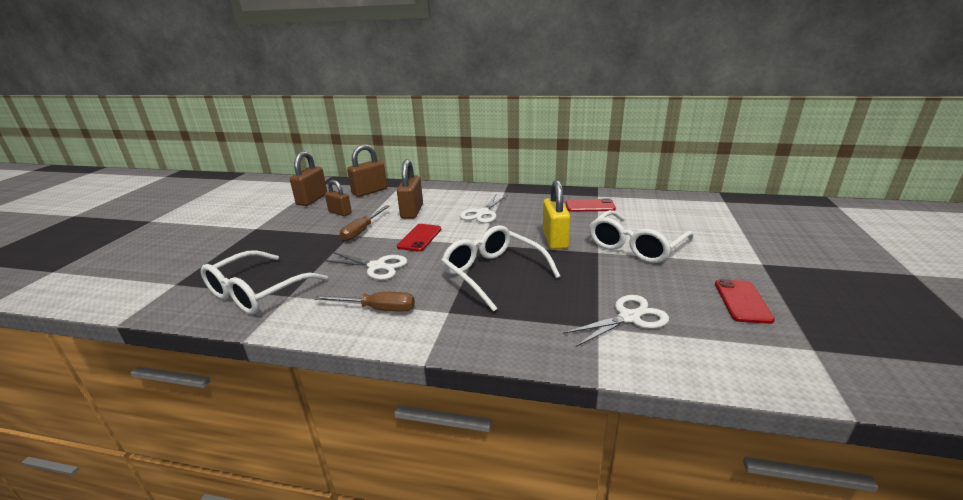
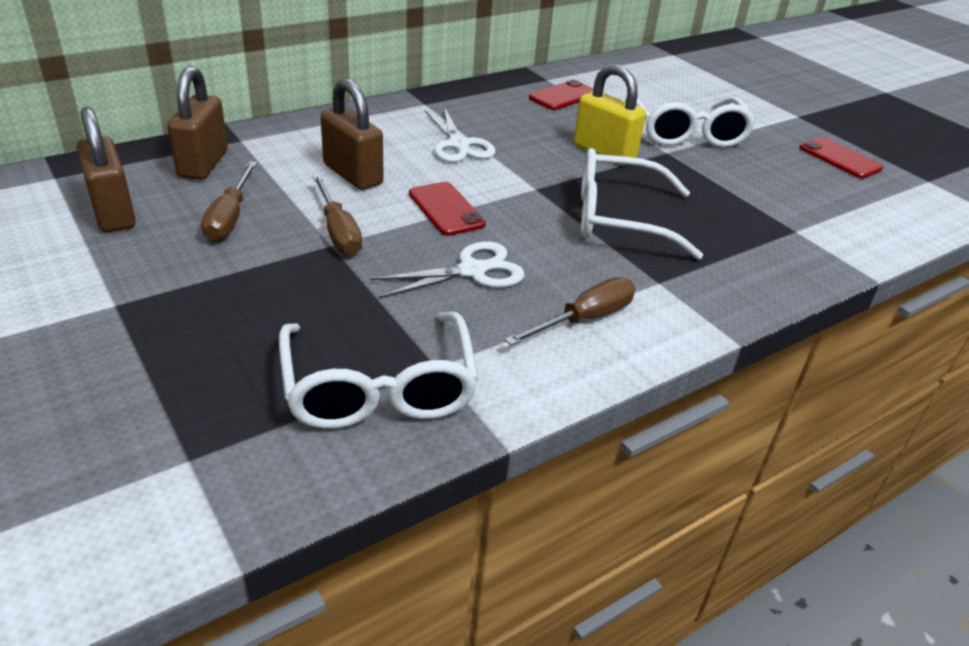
camera: 50 degrees left, 10 degrees up
brown padlock [325,180,352,216] -> brown screwdriver [201,161,257,241]
white scissors [563,295,669,347] -> none

